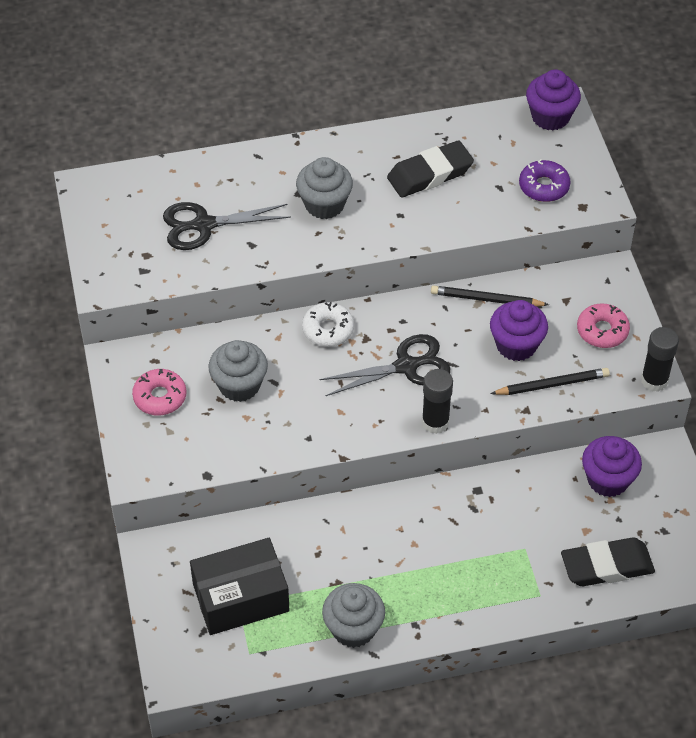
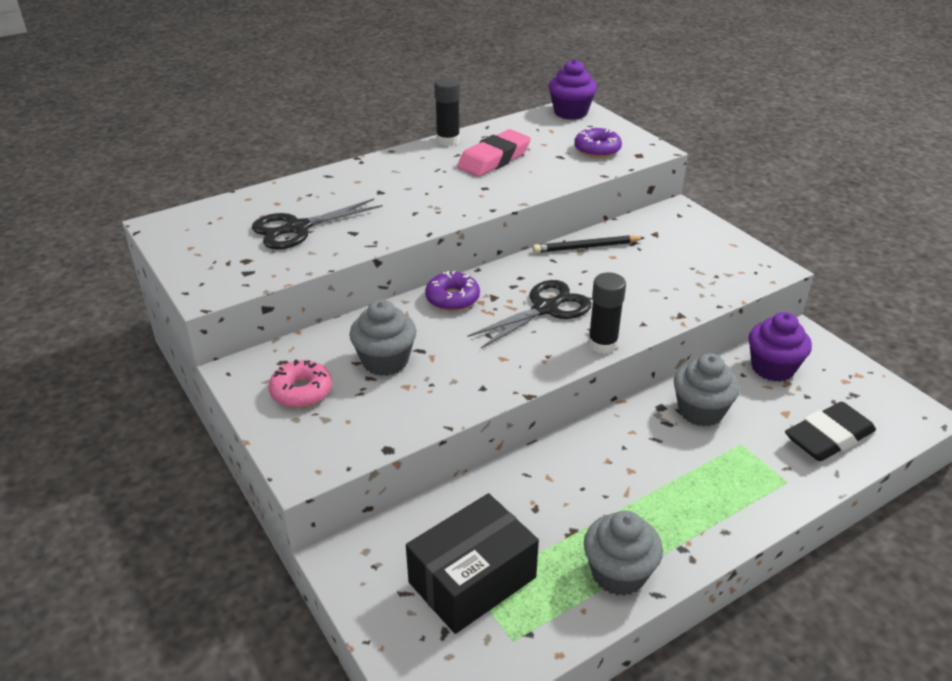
camera: 20 degrees left, 15 degrees down
grey cupcake [296,157,353,219] -> grey cupcake moved to [674,353,740,427]
white donut [302,302,354,347] -> purple donut [425,271,480,311]
black eraser [387,141,474,197] -> pink eraser [457,129,531,177]
purple cupcake [490,300,548,361] -> none
black pencil [490,368,610,395] -> none
pink donut [577,303,630,348] -> none
black glue stick [641,327,679,392] -> black glue stick moved to [434,77,460,146]

